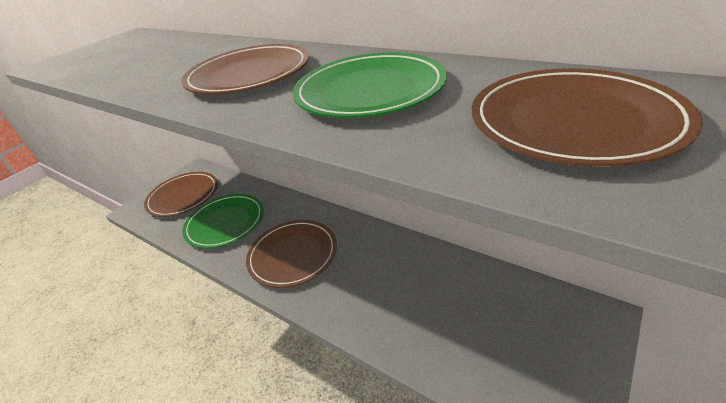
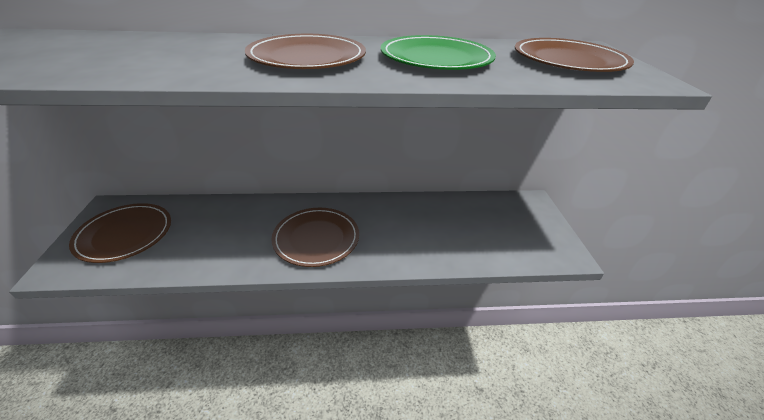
camera: 45 degrees left, 0 degrees up
green plate [182,194,264,249] -> none

